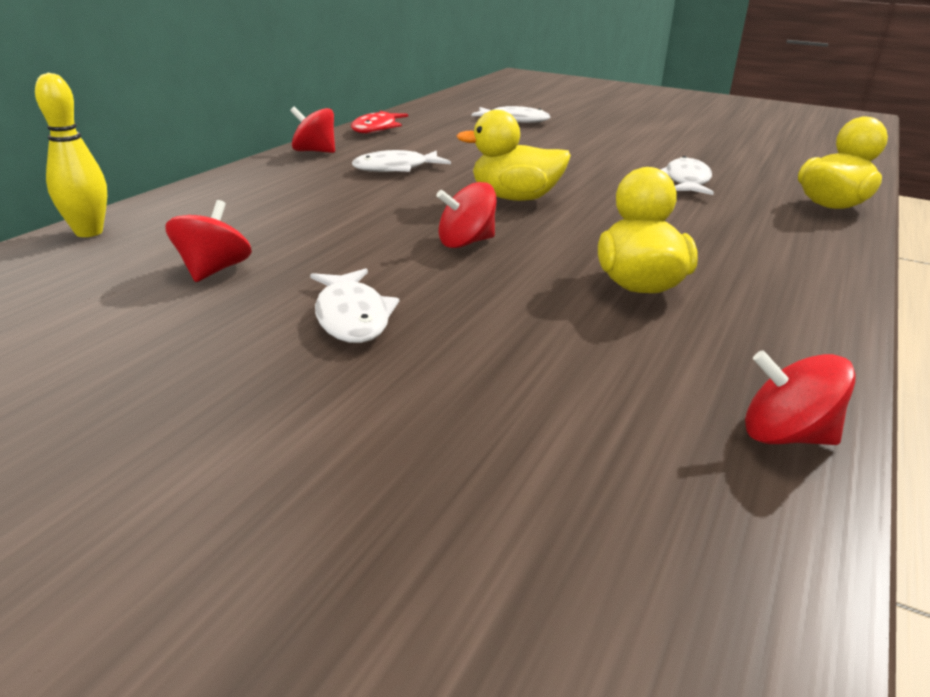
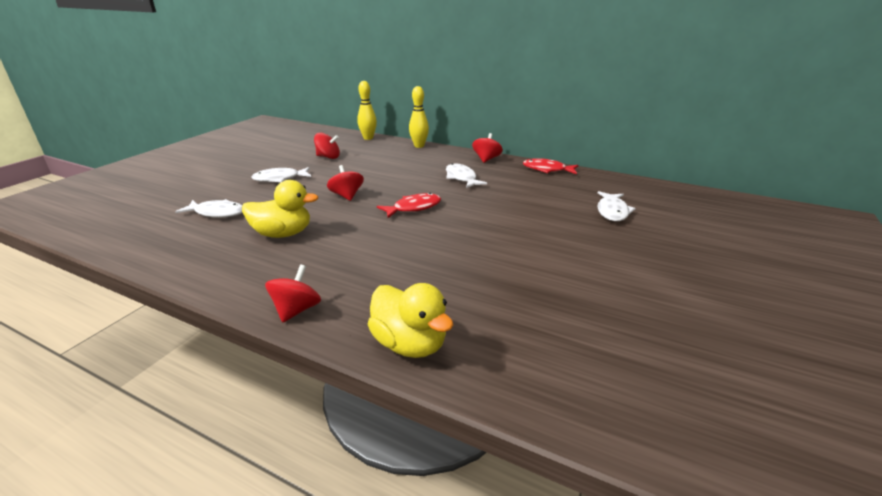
camera: 90 degrees right, 0 degrees up
yellow duck [457,110,571,201] -> red fish [377,193,441,218]
white fish [661,156,714,195] -> white fish moved to [175,199,243,218]
red spinning top [745,350,856,445] -> red spinning top moved to [265,264,321,322]
none -> yellow bowling pin [409,86,429,148]

